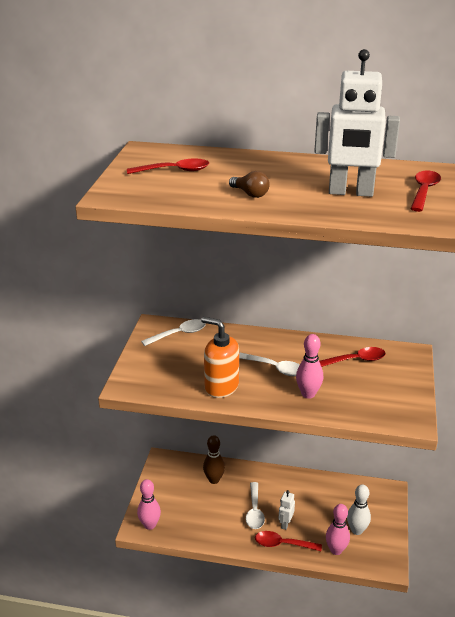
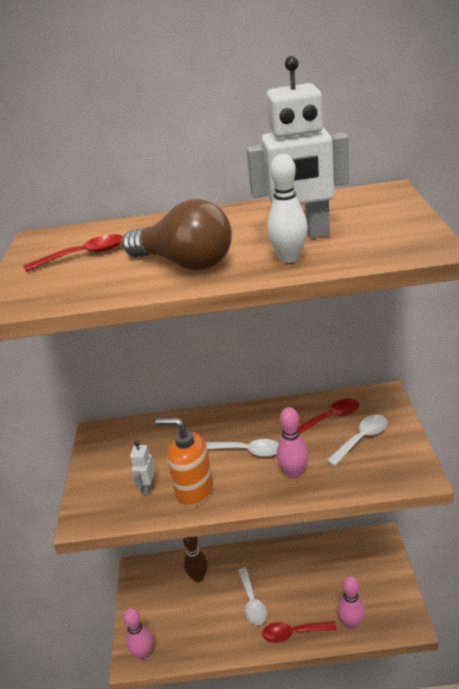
camera: 10 degrees left, 0 degrees up
white spoon [141,319,206,346] -> white spoon moved to [326,415,387,466]
brown light bulb [229,171,270,198] -> brown light bulb [123,199,232,271], size x2.08
white robot [279,490,295,530] -> white robot moved to [130,442,155,496]
white bowling pin [347,484,371,535] -> white bowling pin moved to [267,154,308,263]
red spoon [410,170,441,212] -> none

